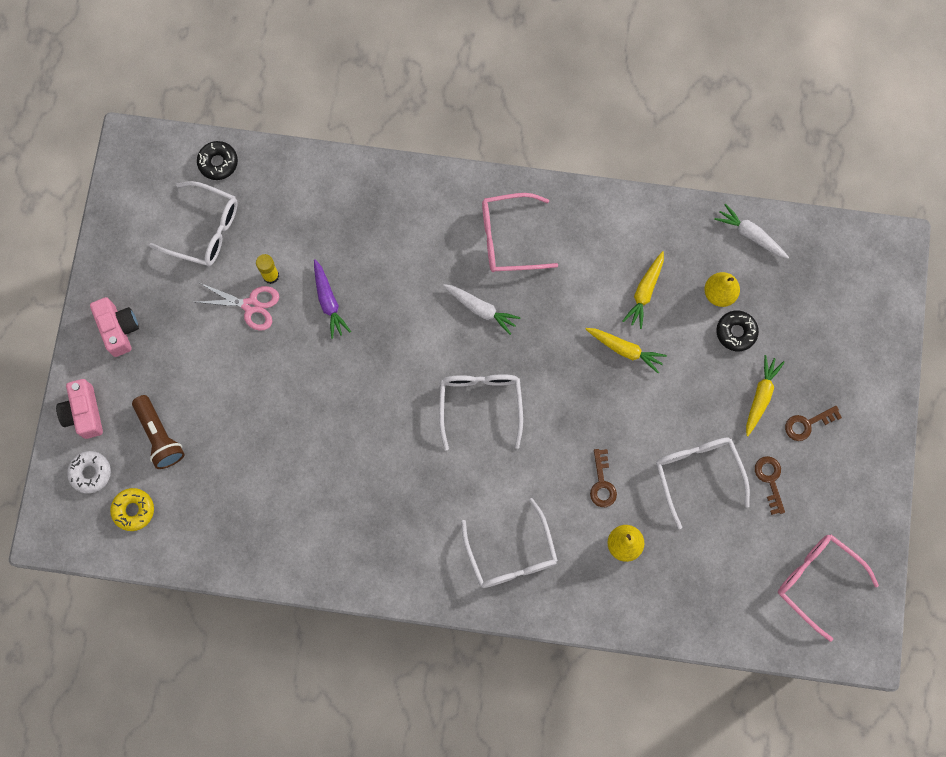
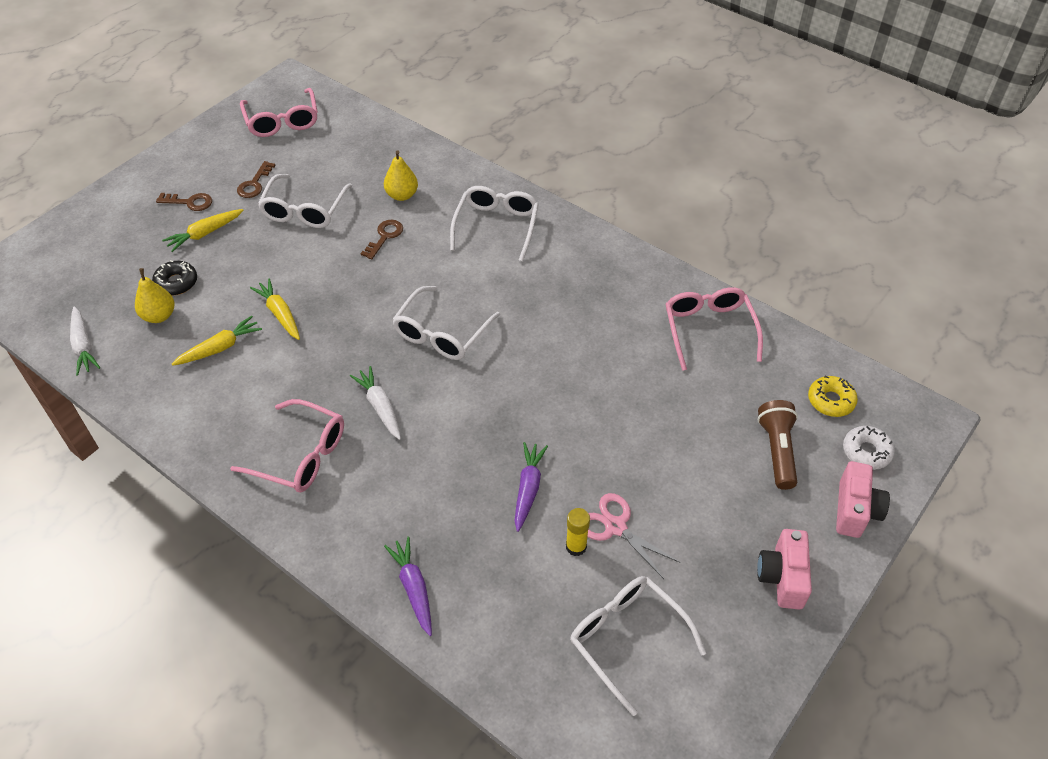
camera: 150 degrees left, 25 degrees down
black donut [197,141,238,180] -> none
none -> purple carrot [384,537,432,636]
none -> pink glasses [666,287,763,371]

